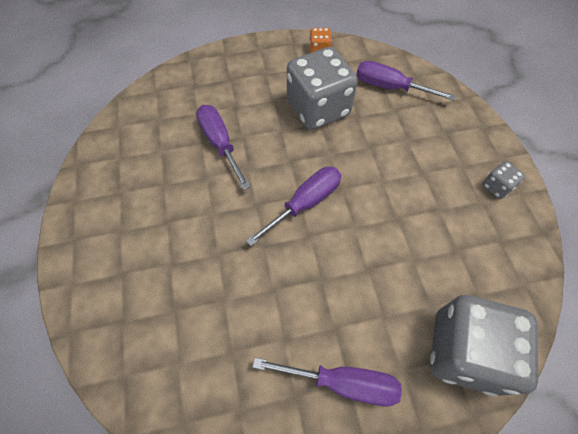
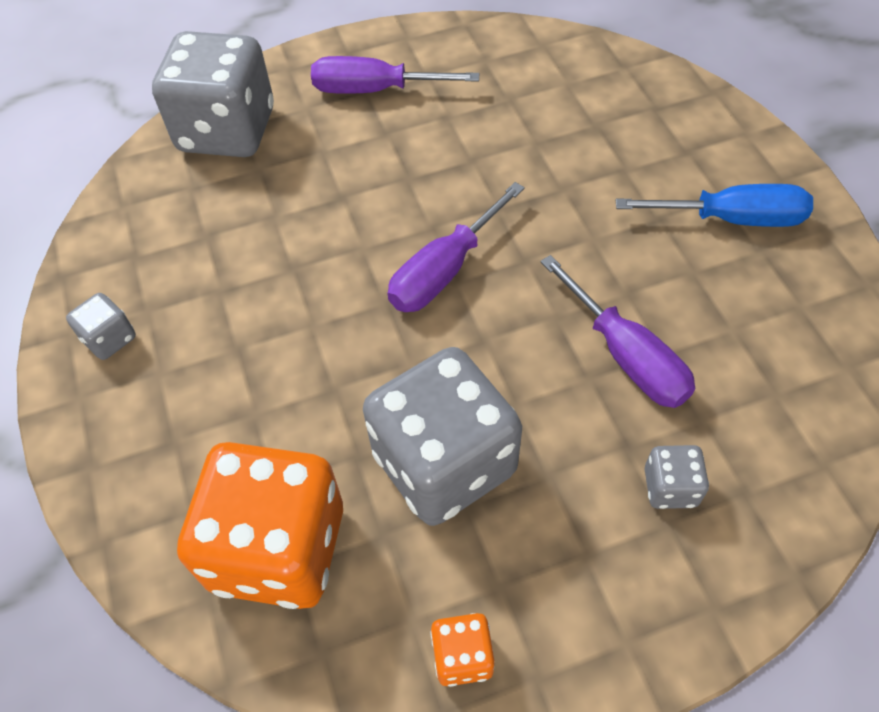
camera: 175 degrees right, 5 degrees down
purple screwdriver [356,61,456,101] -> orange dice [177,442,343,609]
none -> blue screwdriver [616,184,813,227]
none -> grey dice [645,445,709,509]

